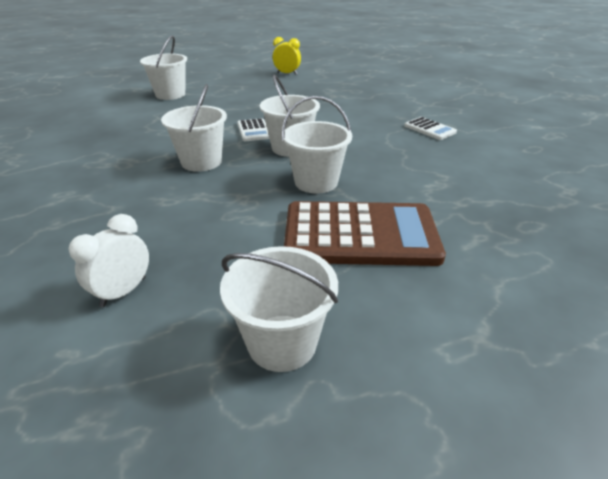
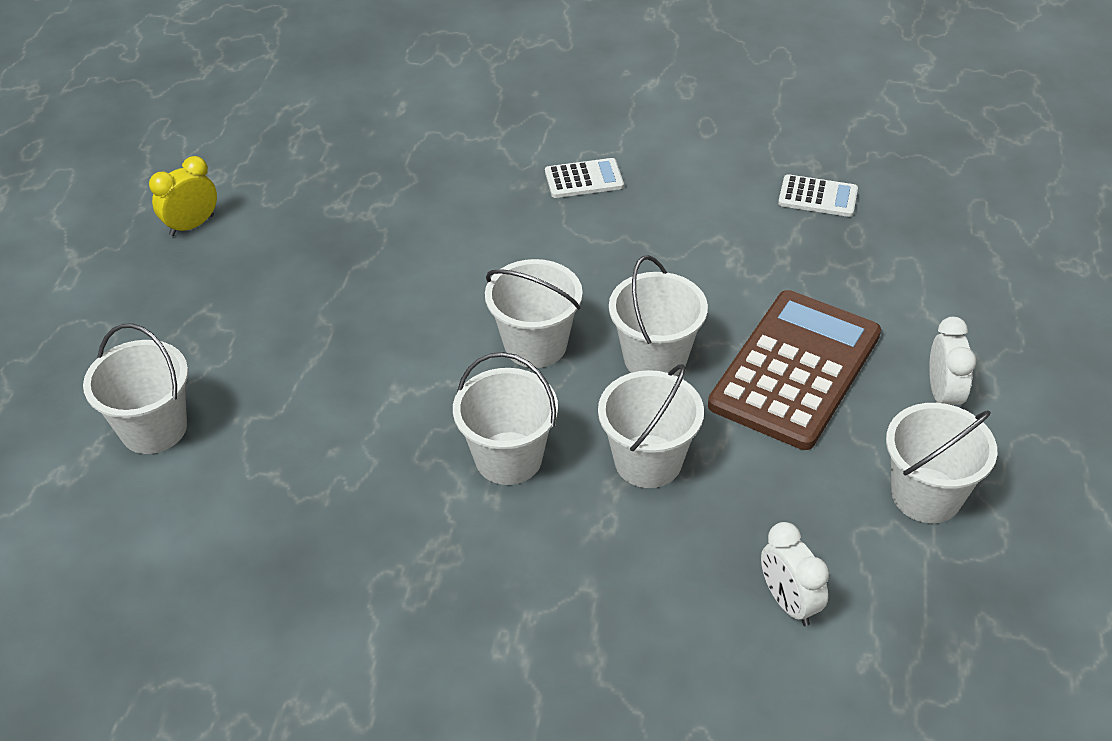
camera: 60 degrees left, 10 degrees up
white calculator [237,118,269,141] -> white calculator moved to [778,174,858,217]
none -> white bucket [598,364,704,488]
none -> white clock [929,317,976,405]

